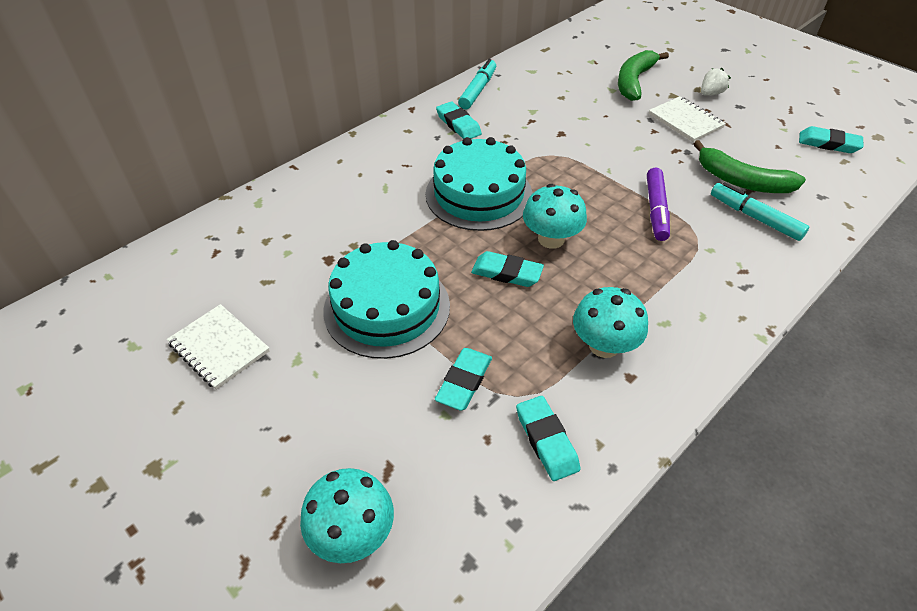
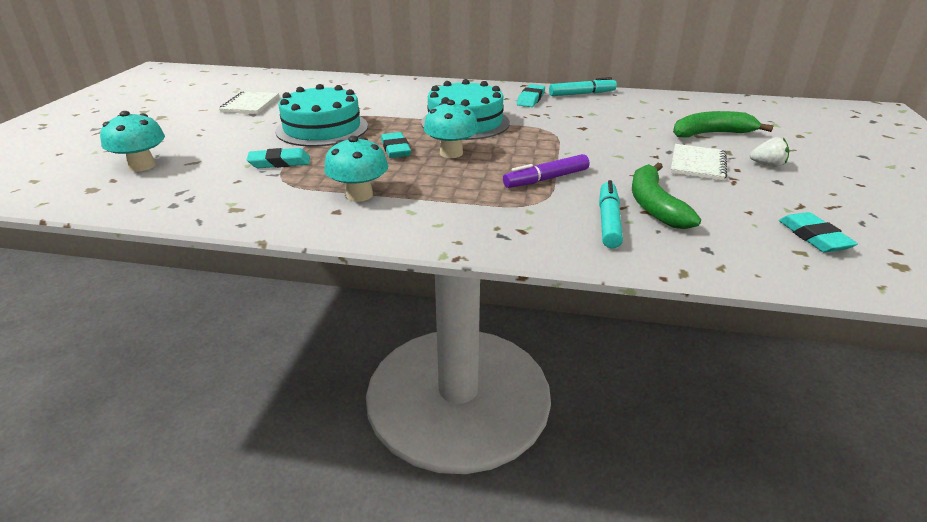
camera: 55 degrees right, 15 degrees down
turquoise eraser [516,396,580,481] -> none

